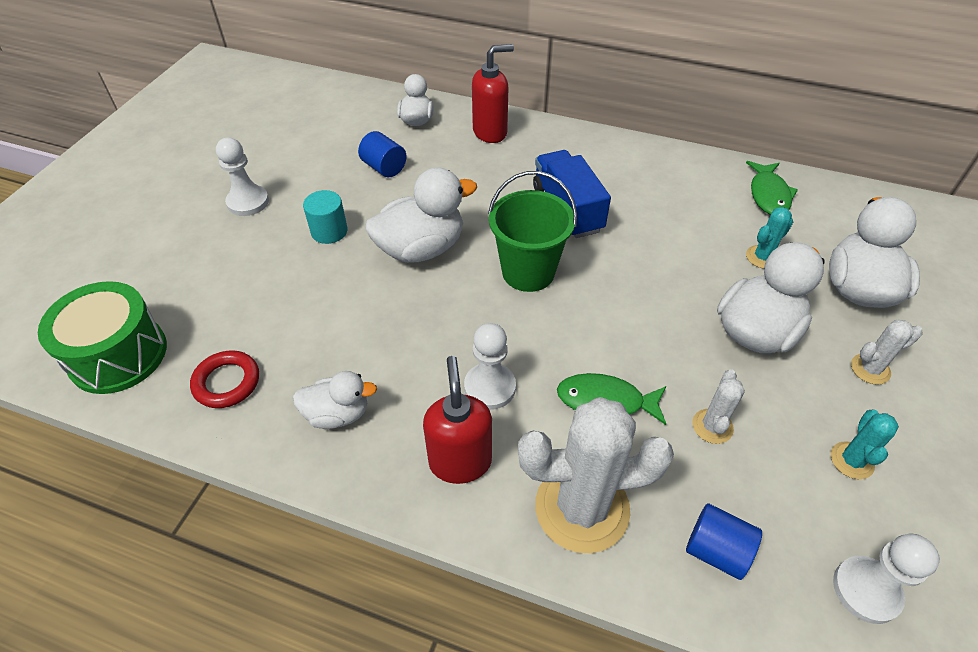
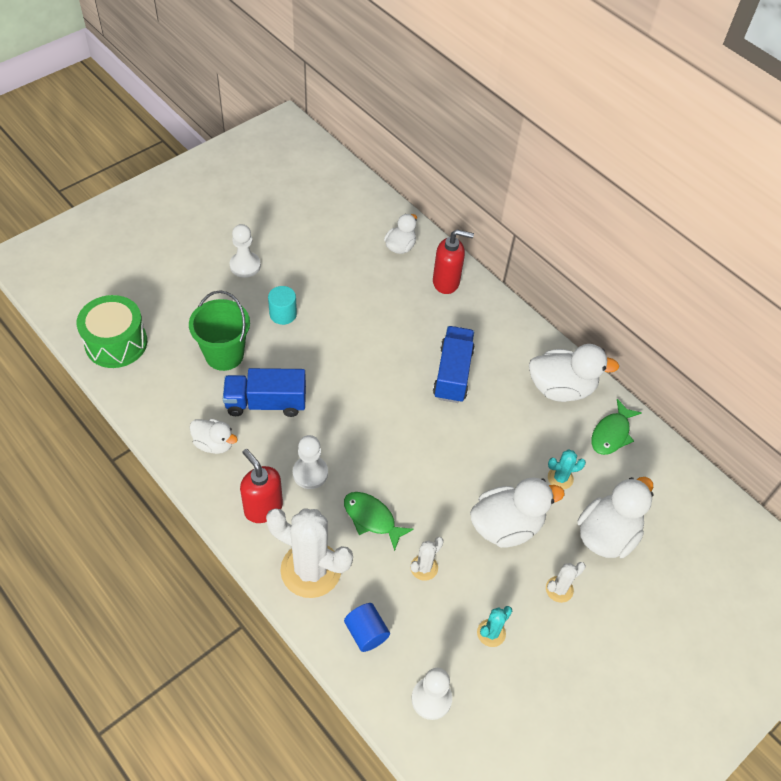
camera: 25 degrees right, 5 degrees up
red ring [190,350,259,408] -> none
blue cylinder [358,131,407,177] -> none
white duck [365,167,477,263] -> white duck moved to [529,344,619,402]
red soap dispenser [423,356,492,484] -> red soap dispenser turned 60 degrees counterclockwise [240,449,283,523]
green bucket [488,171,577,292] -> green bucket moved to [189,290,250,371]
white cactus [851,320,923,385] -> white cactus turned 45 degrees counterclockwise [546,562,586,603]
none -> blue truck [223,368,306,417]

